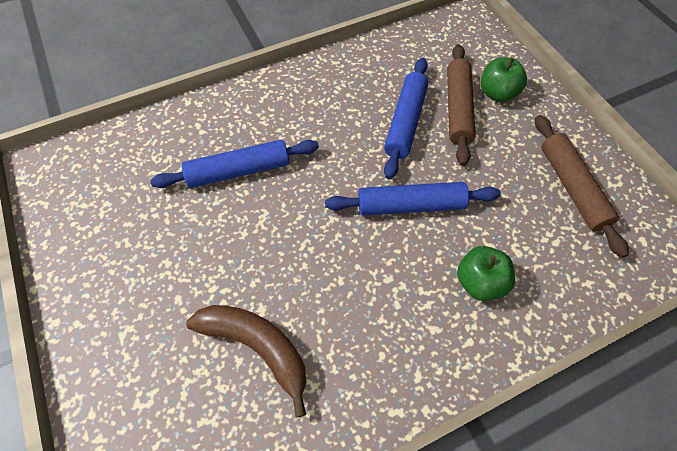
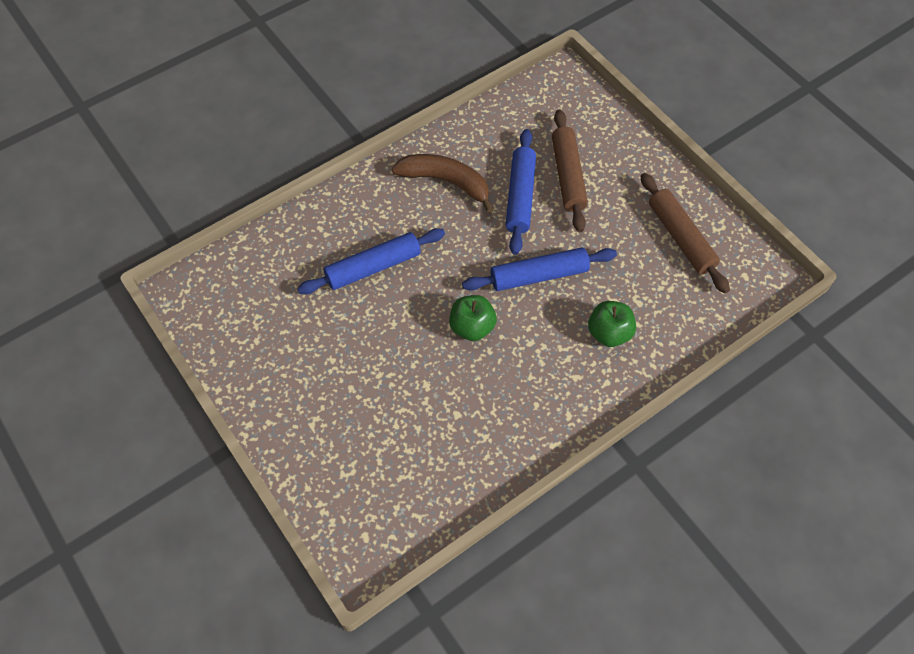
camera: 10 degrees left, 0 degrees up
brown banana [186,305,307,417] -> brown banana moved to [392,154,494,213]
green apple [481,57,527,102] -> green apple moved to [449,295,497,341]

